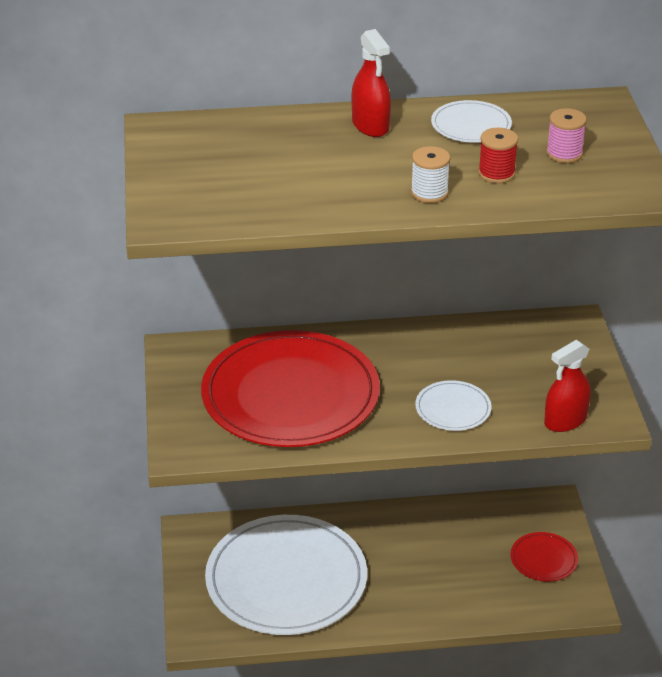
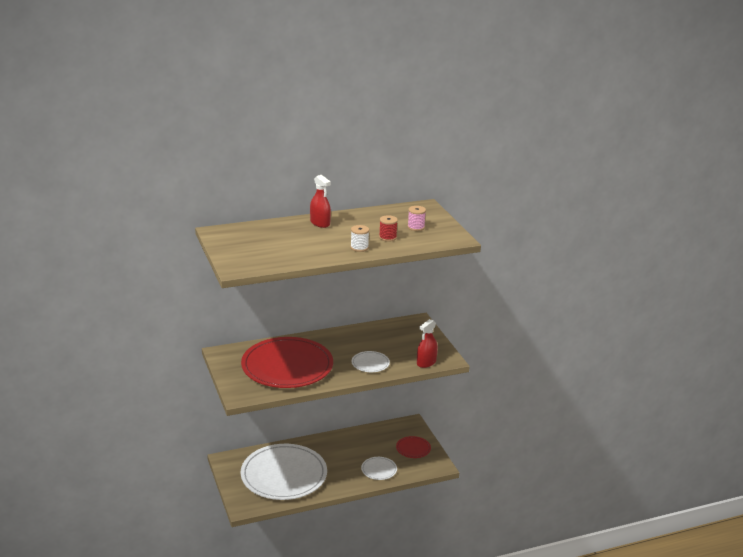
camera: 15 degrees left, 10 degrees down
white plate [431,100,512,143] -> white plate moved to [361,457,397,480]

